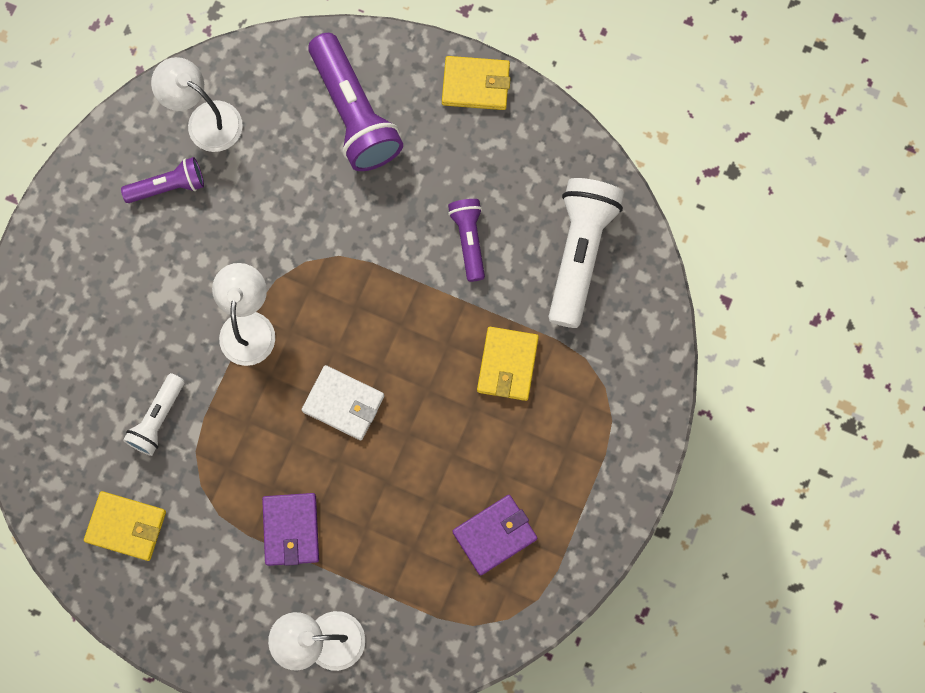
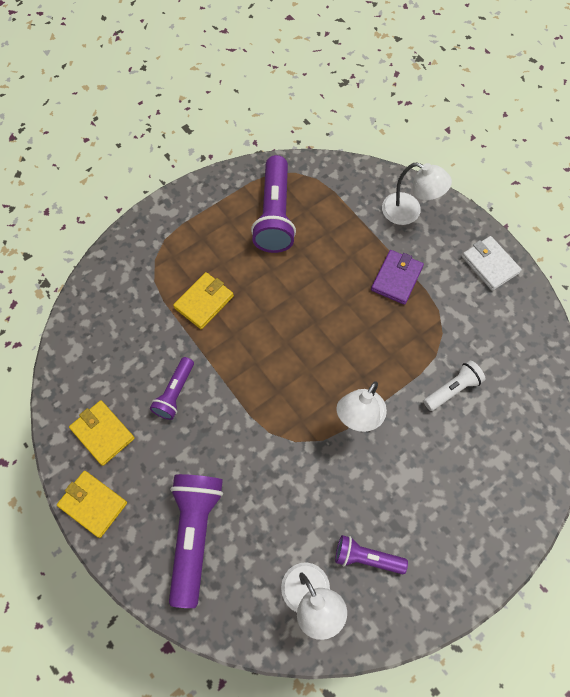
camera: 150 degrees left, 10 degrees down
yellow wallet [84,491,166,561] -> yellow wallet moved to [69,400,135,466]
white wallet [302,365,384,440] -> white wallet moved to [462,236,522,291]
purple wallet [452,495,537,575] -> purple flashlight [251,155,296,253]
white flashlight [548,178,624,328] -> none

